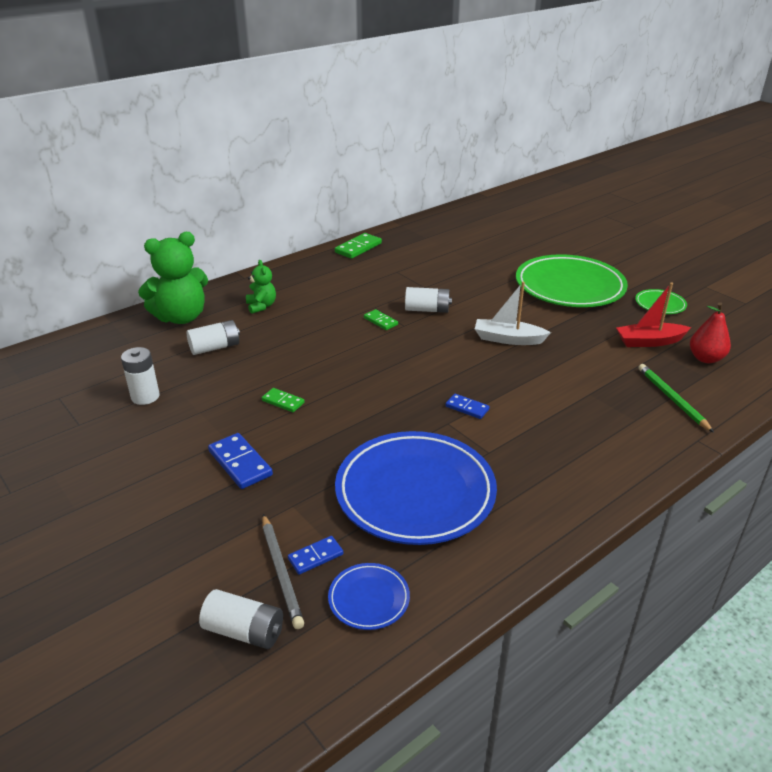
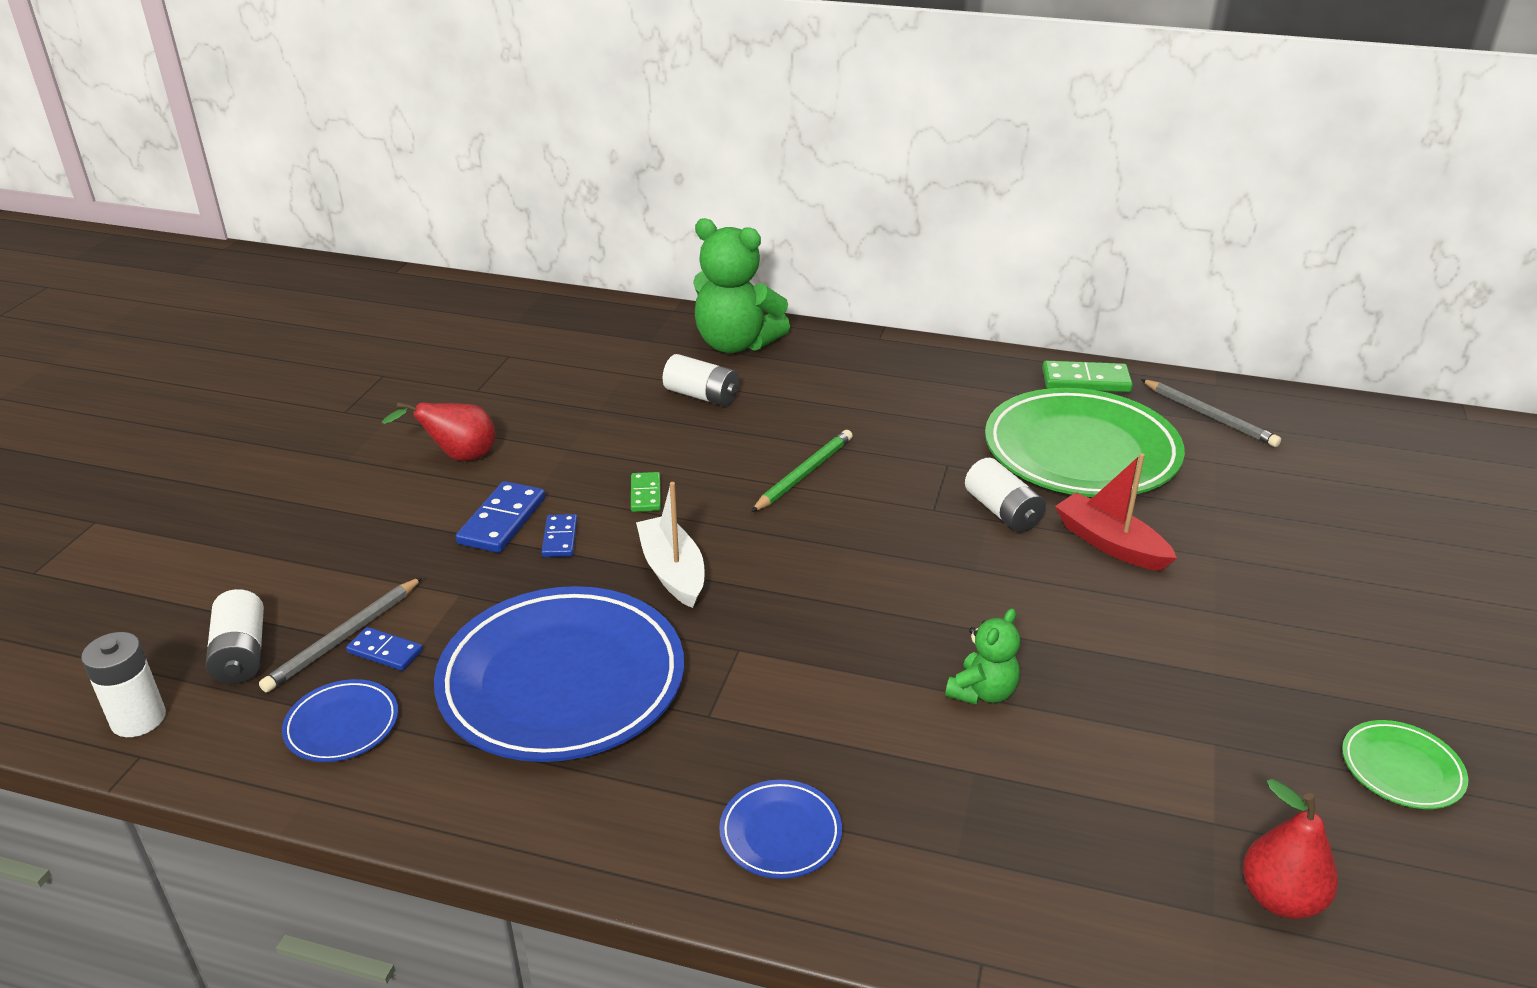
camera: 55 degrees right, 0 degrees up
white battery [121,347,159,405] -> white battery moved to [81,632,166,737]
green teddy bear [246,260,276,314] -> green teddy bear moved to [945,608,1020,705]
green domino [364,309,398,330] -> none
blue domino [445,394,490,419] -> blue domino moved to [542,514,578,557]
white boat [475,282,551,345] -> white boat moved to [636,482,704,608]
green plate [516,254,628,307] -> green plate moved to [985,388,1185,497]
red boat [616,283,691,347] -> red boat moved to [1055,453,1177,571]
green pencil [638,364,714,433] -> green pencil moved to [751,430,853,512]
none -> red pear [381,402,496,461]
none -> blue plate [719,780,842,879]
none -> grey pencil [1141,379,1281,447]

